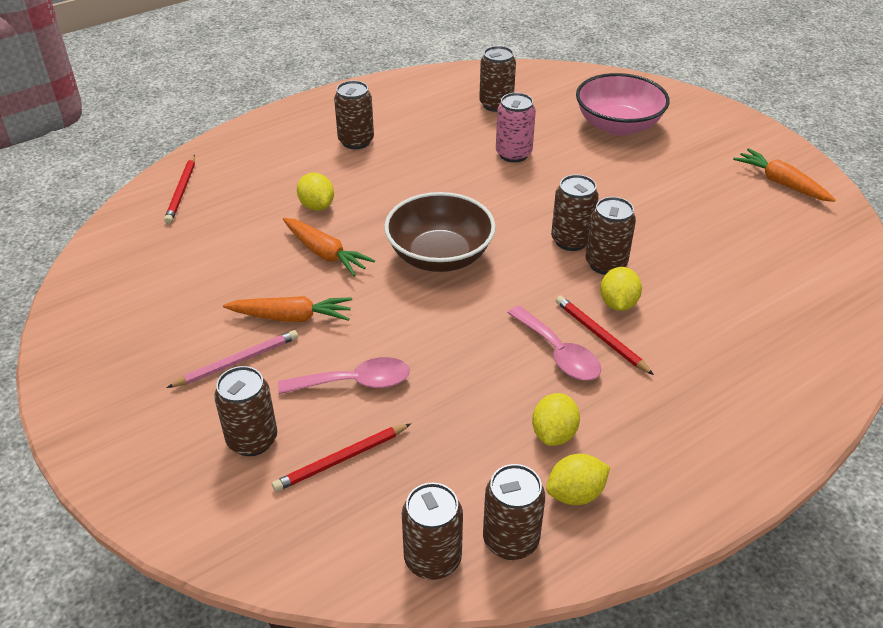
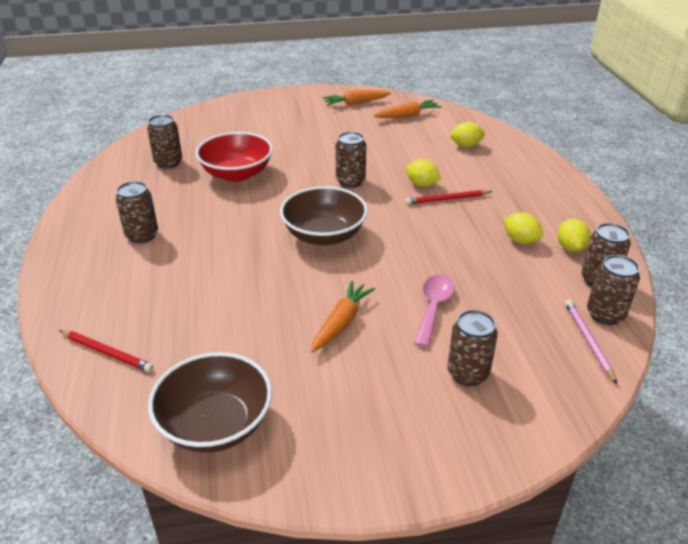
camera: 65 degrees left, 5 degrees down
pink pencil [167,330,298,388] -> pink pencil moved to [565,300,617,384]
red pencil [272,424,411,492] -> none
orange carrot [283,218,375,276] -> orange carrot moved to [373,100,442,118]
yellow lemon [297,173,334,211] -> yellow lemon moved to [449,122,485,147]
pink can [496,93,536,162] -> red bowl [196,132,273,182]
pink spoon [508,306,601,380] -> none
pink bowl [576,73,670,136] -> none
brown can [586,197,636,275] -> none
none -> brown bowl [148,352,272,453]

